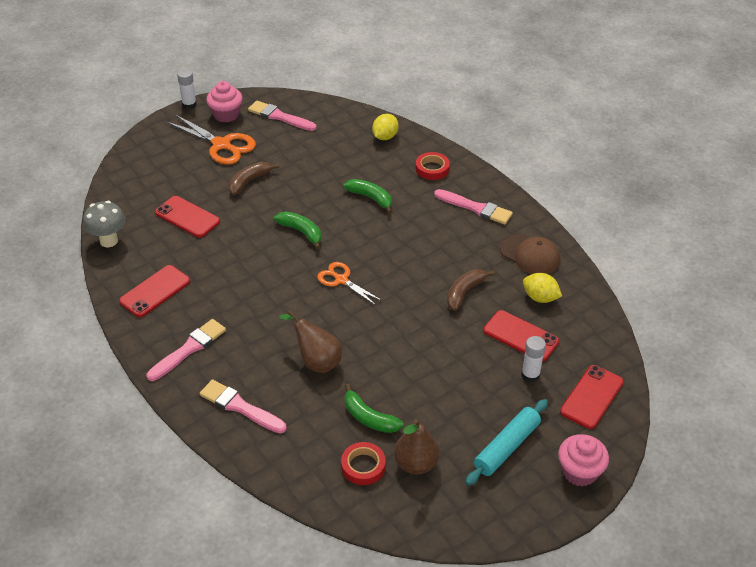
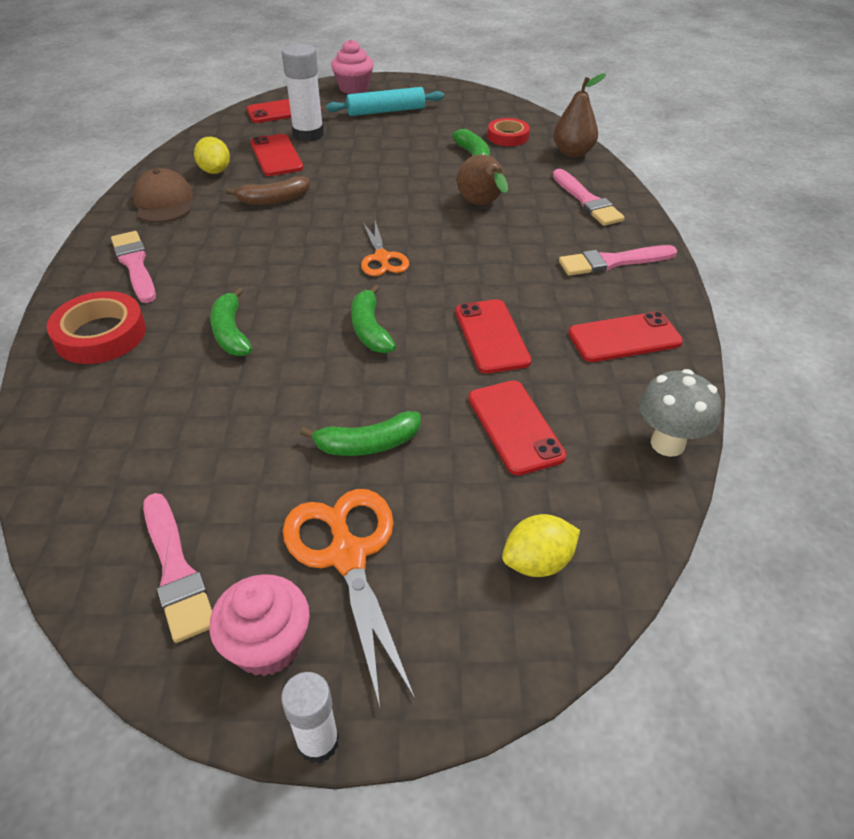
camera: 145 degrees left, 0 degrees up
brown banana [229,162,279,195] -> green banana [300,411,421,456]
yellow lemon [372,114,399,140] -> yellow lemon moved to [502,514,580,577]
brown pear [394,419,439,475] -> brown pear moved to [553,73,606,157]
red tape [415,152,450,180] -> red tape [47,291,146,364], size x1.51
white glue stick [521,336,546,382] -> white glue stick [282,43,324,142], size x1.65
none -> red phone [455,299,531,373]

